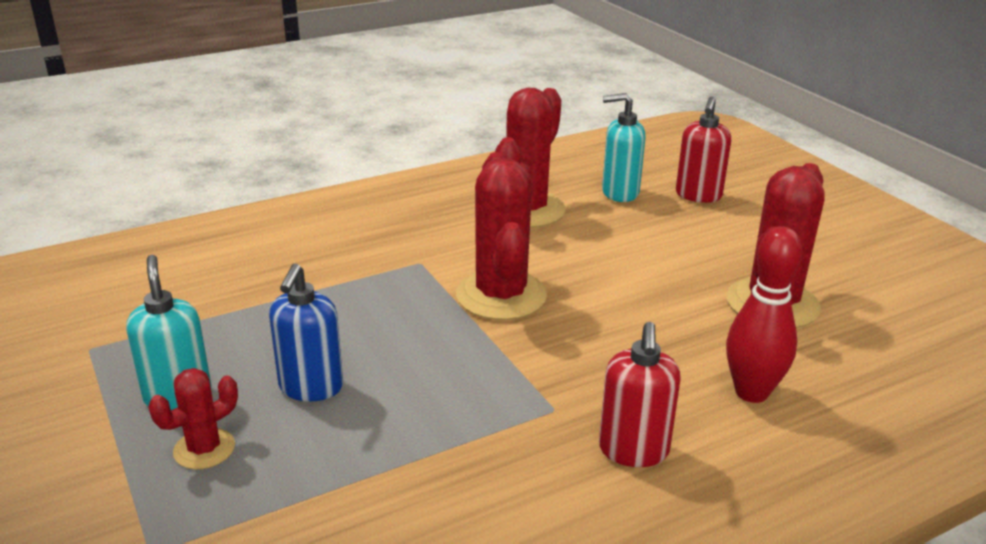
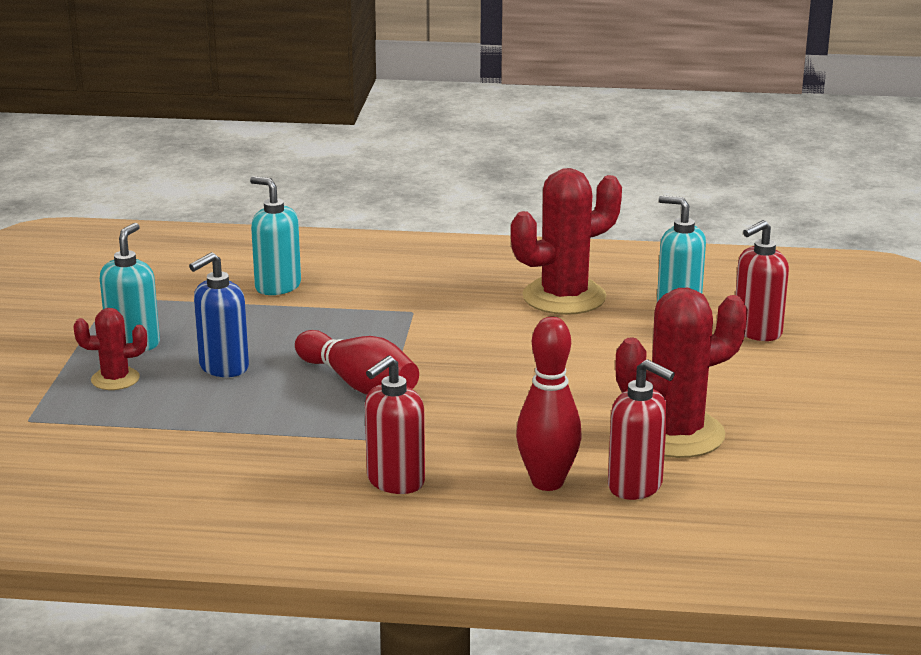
camera: 35 degrees right, 5 degrees down
red cactus [456,152,547,320] -> none
none -> turquoise soap dispenser [250,176,301,295]
none -> red bowling pin [295,330,419,395]
none -> red soap dispenser [608,359,675,500]

